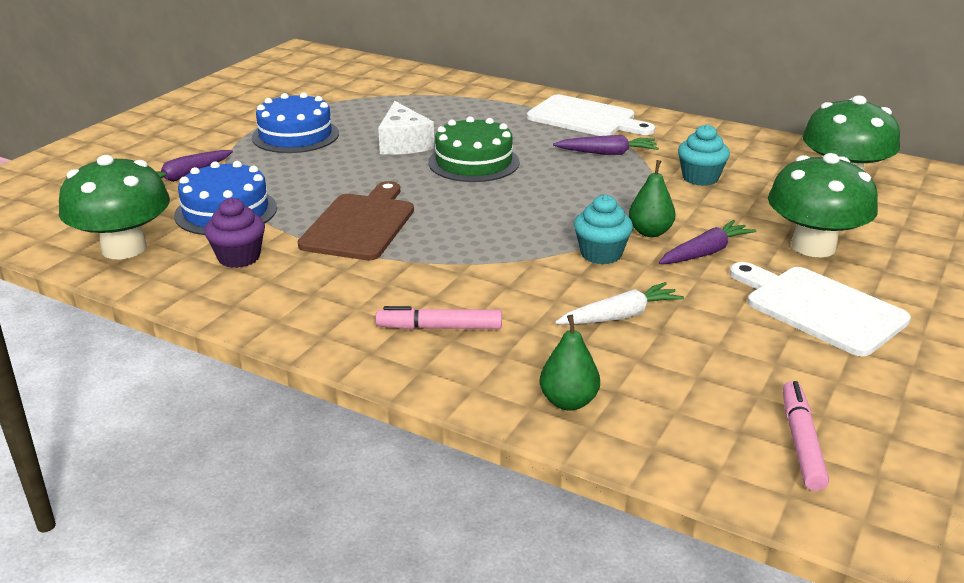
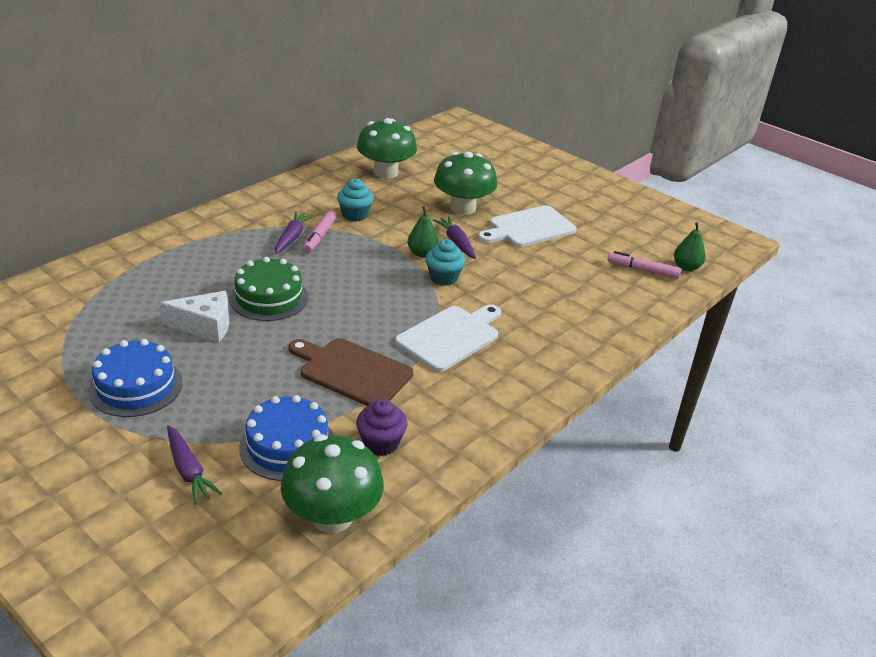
camera: 80 degrees left, 5 degrees up
pink marker [375,306,502,329] -> pink marker moved to [303,210,337,253]
white cutting board [527,95,655,136] -> white cutting board moved to [395,304,501,372]
green pear [540,315,600,411] -> green pear moved to [674,222,706,271]
white carrot [555,282,684,325] -> none

